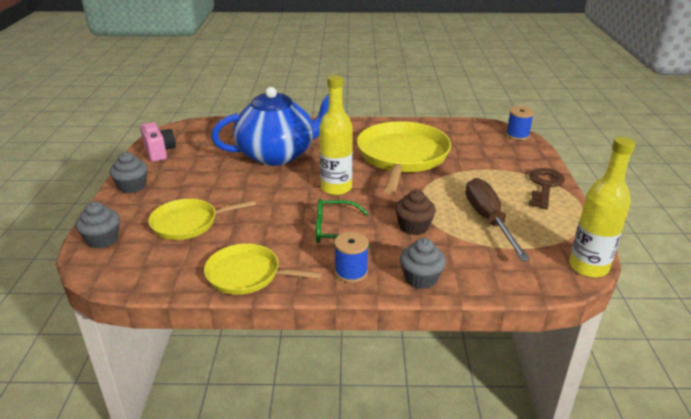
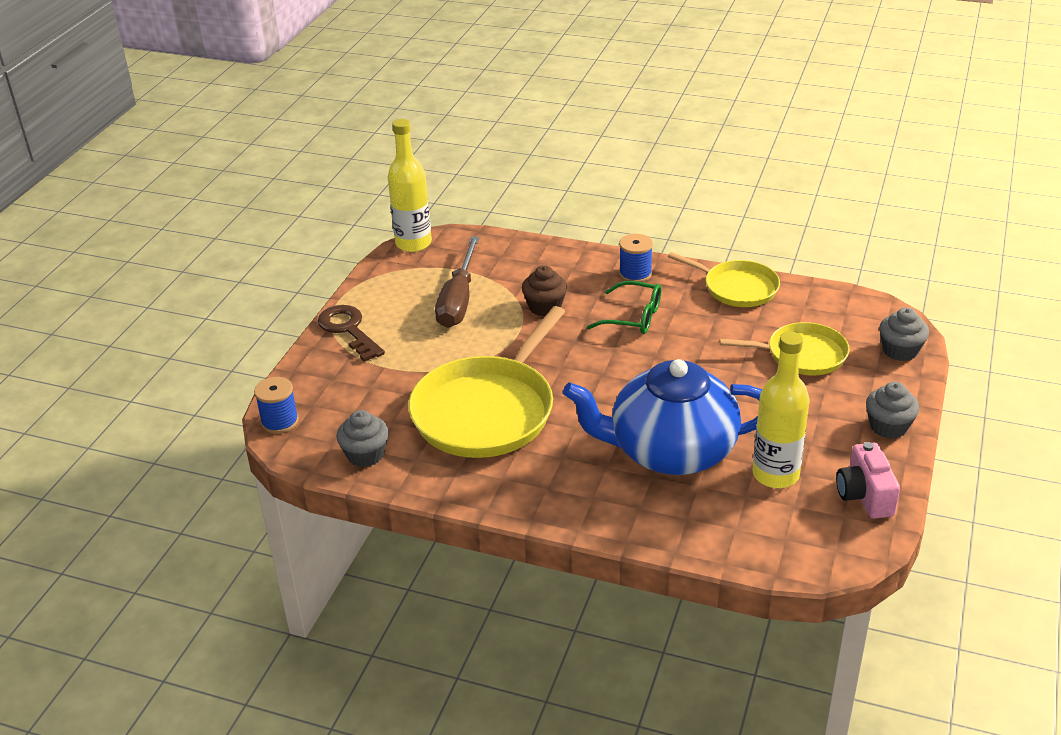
camera: 160 degrees left, 5 degrees up
yellow bottle [319,75,353,195] -> yellow bottle moved to [753,331,810,488]
grey cupcake [400,238,446,289] -> grey cupcake moved to [337,410,389,467]
brown key [529,168,565,209] -> brown key turned 105 degrees clockwise [318,305,385,362]

